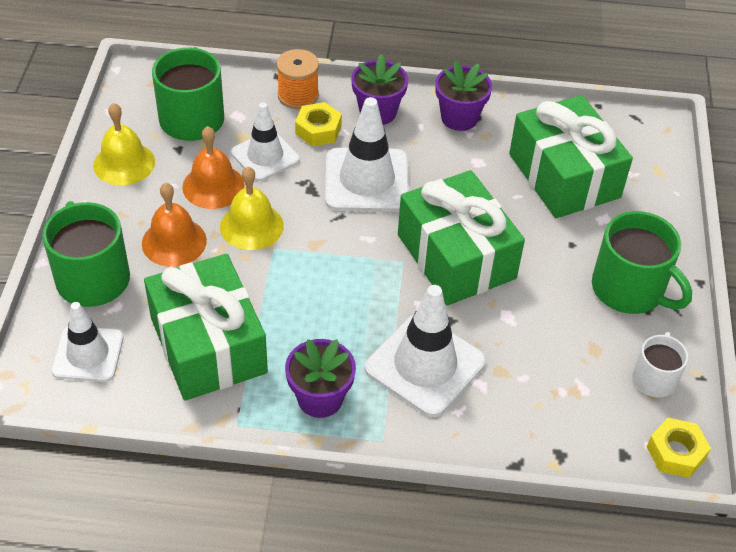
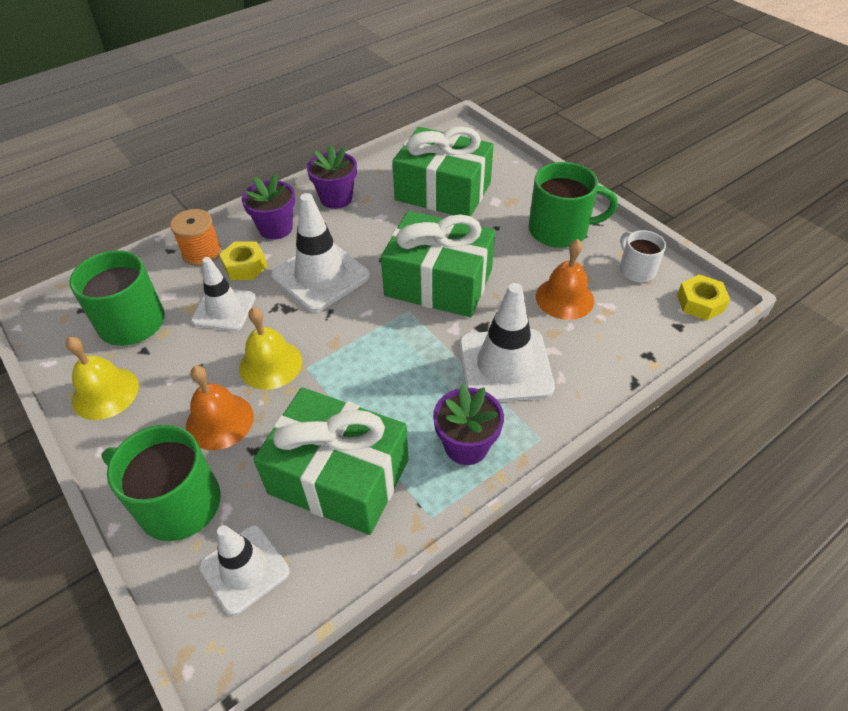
camera: 40 degrees left, 0 degrees up
orange bell [182,126,244,209] -> orange bell moved to [536,239,594,320]

